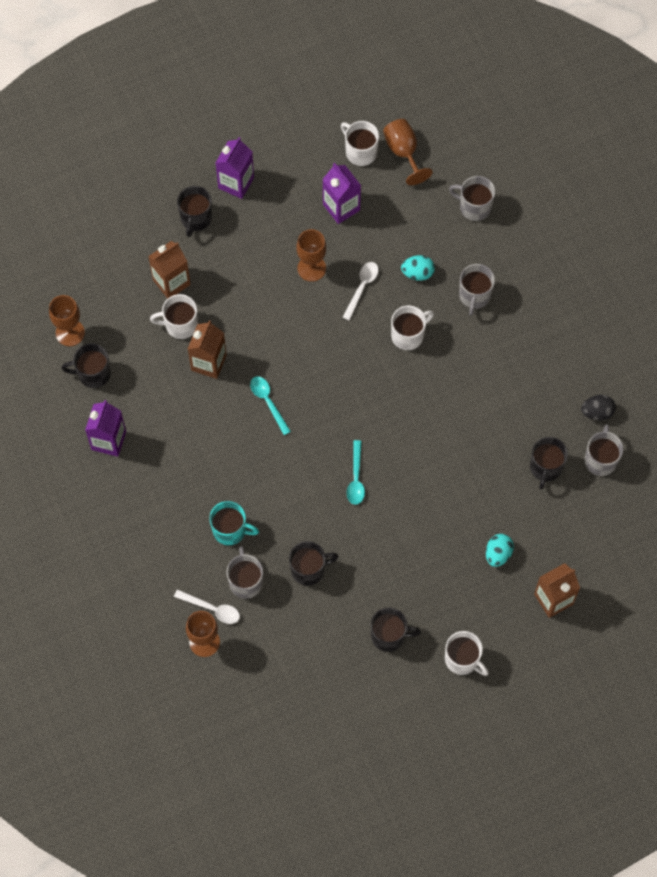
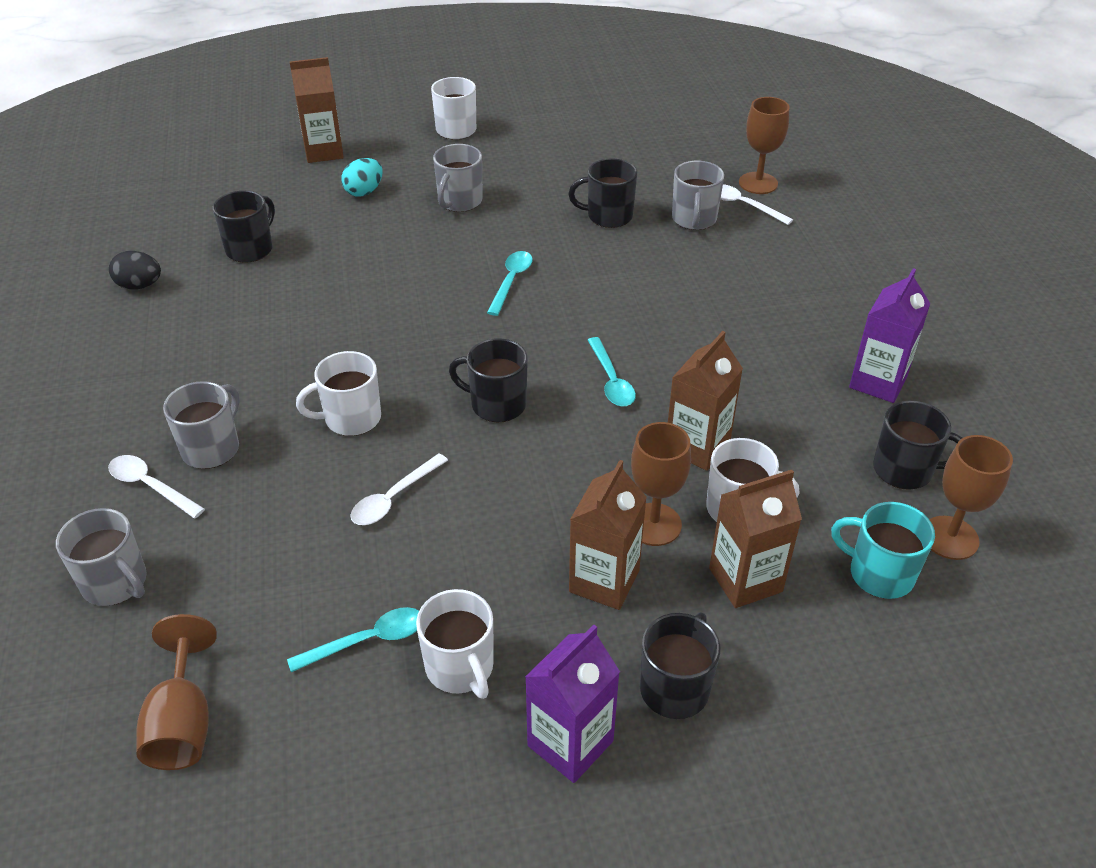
camera: 165 degrees left, 25 degrees down
turquoise mug [209,501,259,545] -> turquoise mug moved to [831,502,935,599]
brown goblet [296,229,326,282] -> brown goblet moved to [631,422,691,546]
purple carton [322,163,361,224] -> turquoise spoon [287,607,419,672]
white mug [341,121,379,166] -> white mug moved to [416,589,493,699]
black mug [370,608,421,652] -> black mug moved to [449,339,528,422]
turquoise egg [401,255,435,281] -> none
grey mug [585,424,623,476] -> grey mug moved to [433,144,483,212]
none -> white spoon [108,455,205,518]
none -> brown carton [569,460,647,610]

